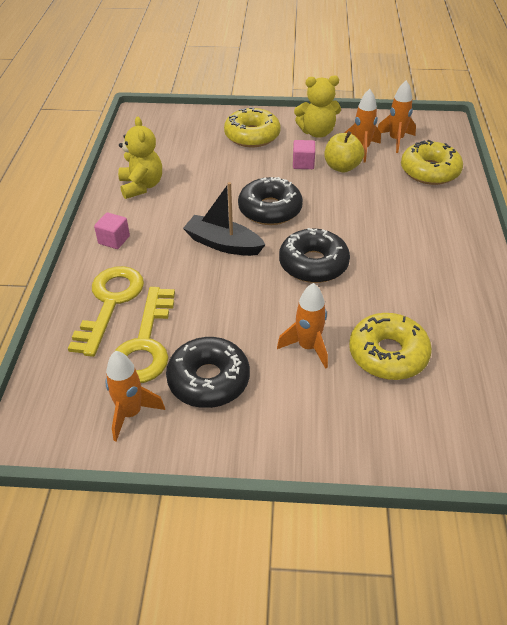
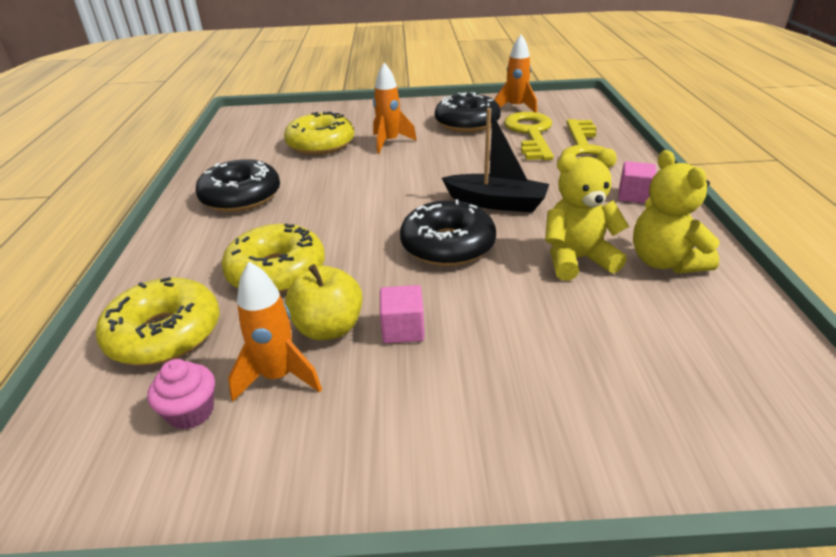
camera: 175 degrees right, 10 degrees down
yellow donut [224,107,280,147] -> yellow donut moved to [222,224,325,294]
black donut [279,228,350,283] -> black donut moved to [196,159,280,212]
yellow teddy bear [294,75,341,138] -> yellow teddy bear moved to [545,149,629,281]
orange rocket [378,80,416,153] -> pink cupcake [147,359,215,430]

